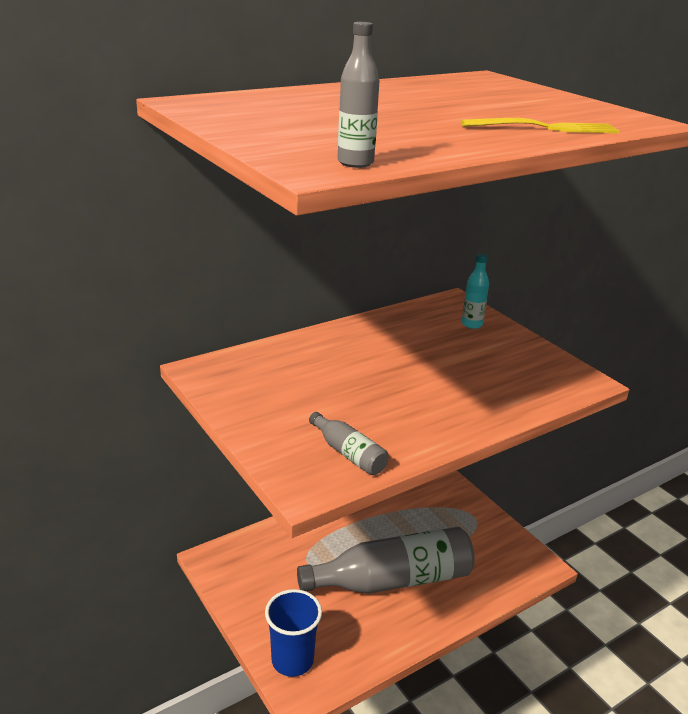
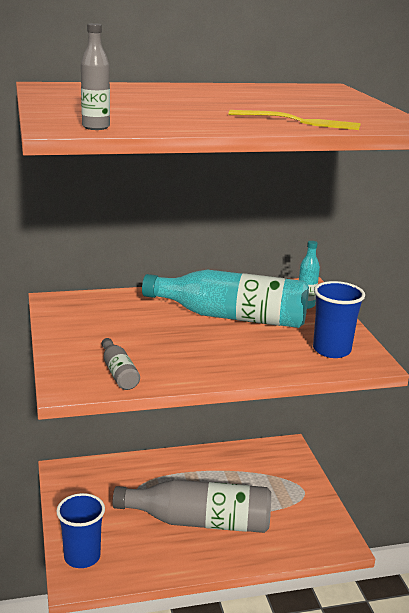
camera: 20 degrees right, 5 degrees down
none -> turquoise bottle [142,270,309,328]
none -> blue cup [313,281,365,358]

